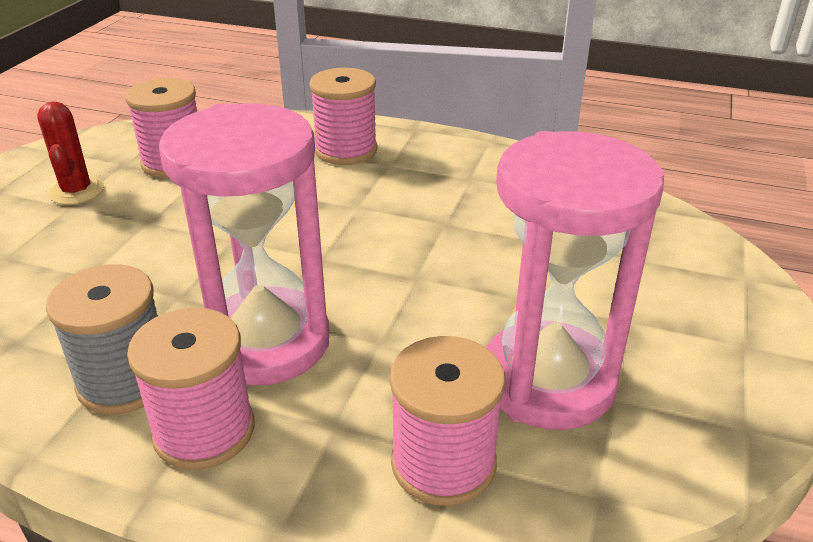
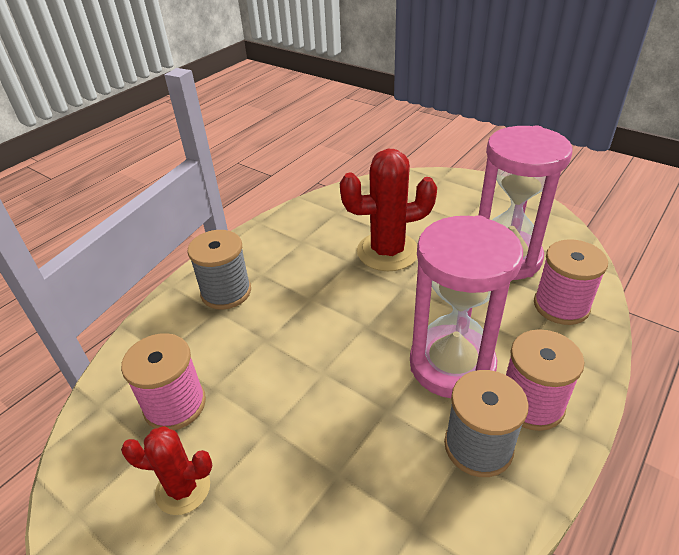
camera: 70 degrees left, 5 degrees up
pink spool [309,68,378,165] -> grey spool [187,230,251,310]
none -> red cactus [340,149,437,271]

